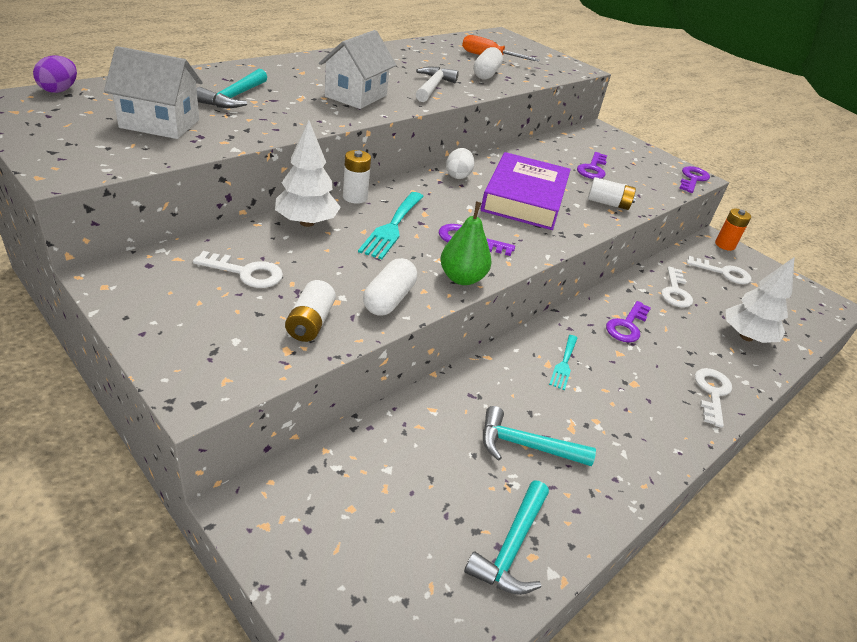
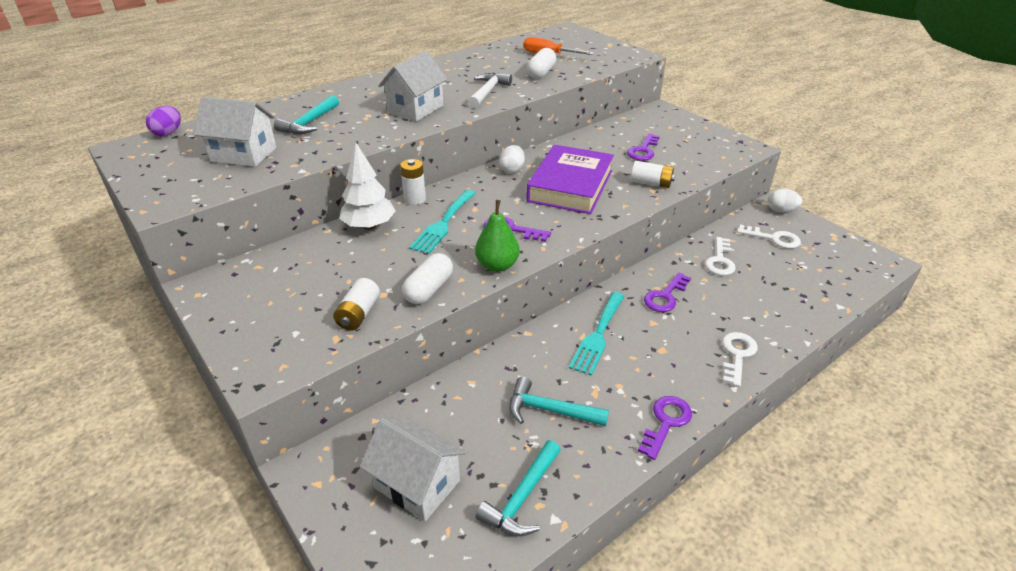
camera: 10 degrees right, 0 degrees up
white key [193,251,283,288] -> none
turquoise fork [549,335,578,390] -> turquoise fork [569,292,625,376], size x1.64
purple key [679,166,710,193] -> purple key moved to [638,396,692,460]
orange battery [715,208,751,251] -> white egg [768,188,802,213]
white tree [726,257,795,343] -> none
none -> white house [360,418,466,521]

